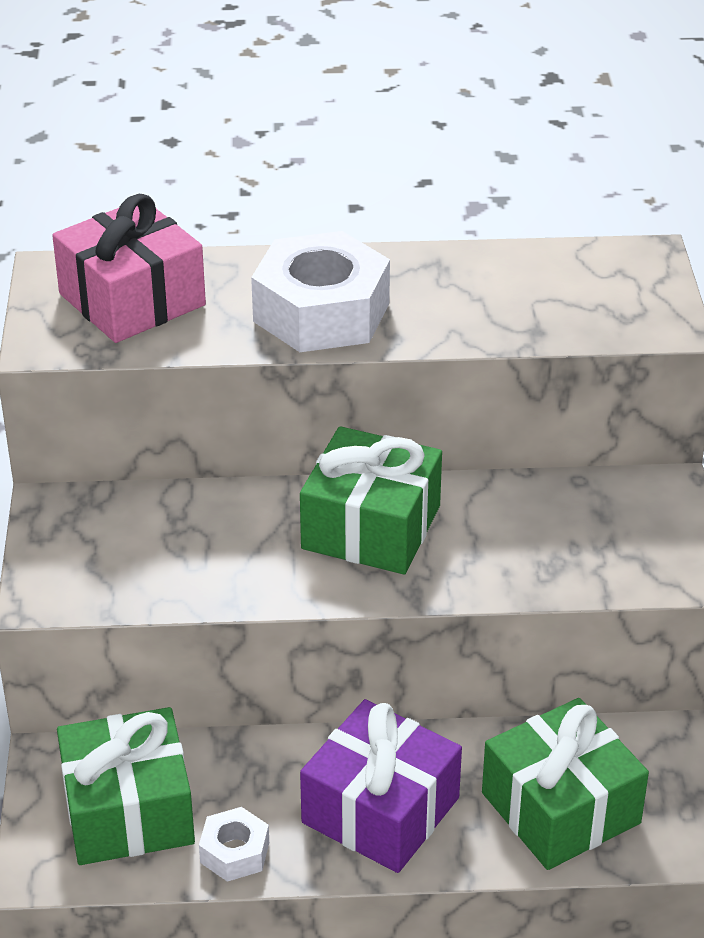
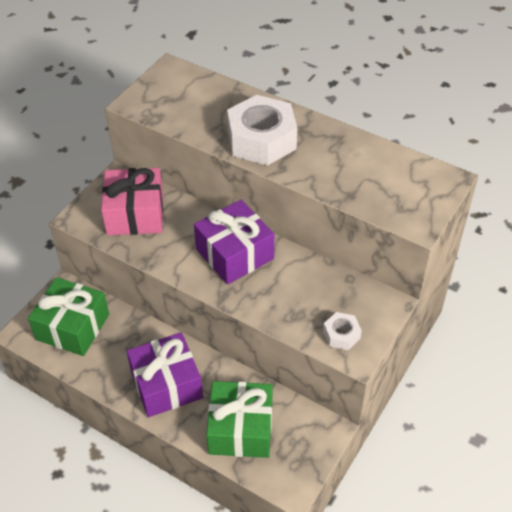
camera: 35 degrees right, 10 degrees up
pink gift [52,194,206,343] -> pink gift moved to [101,168,163,235]
white nut [199,807,269,882] -> white nut moved to [323,312,362,350]
green gift [300,426,442,574] -> purple gift [194,200,274,285]

